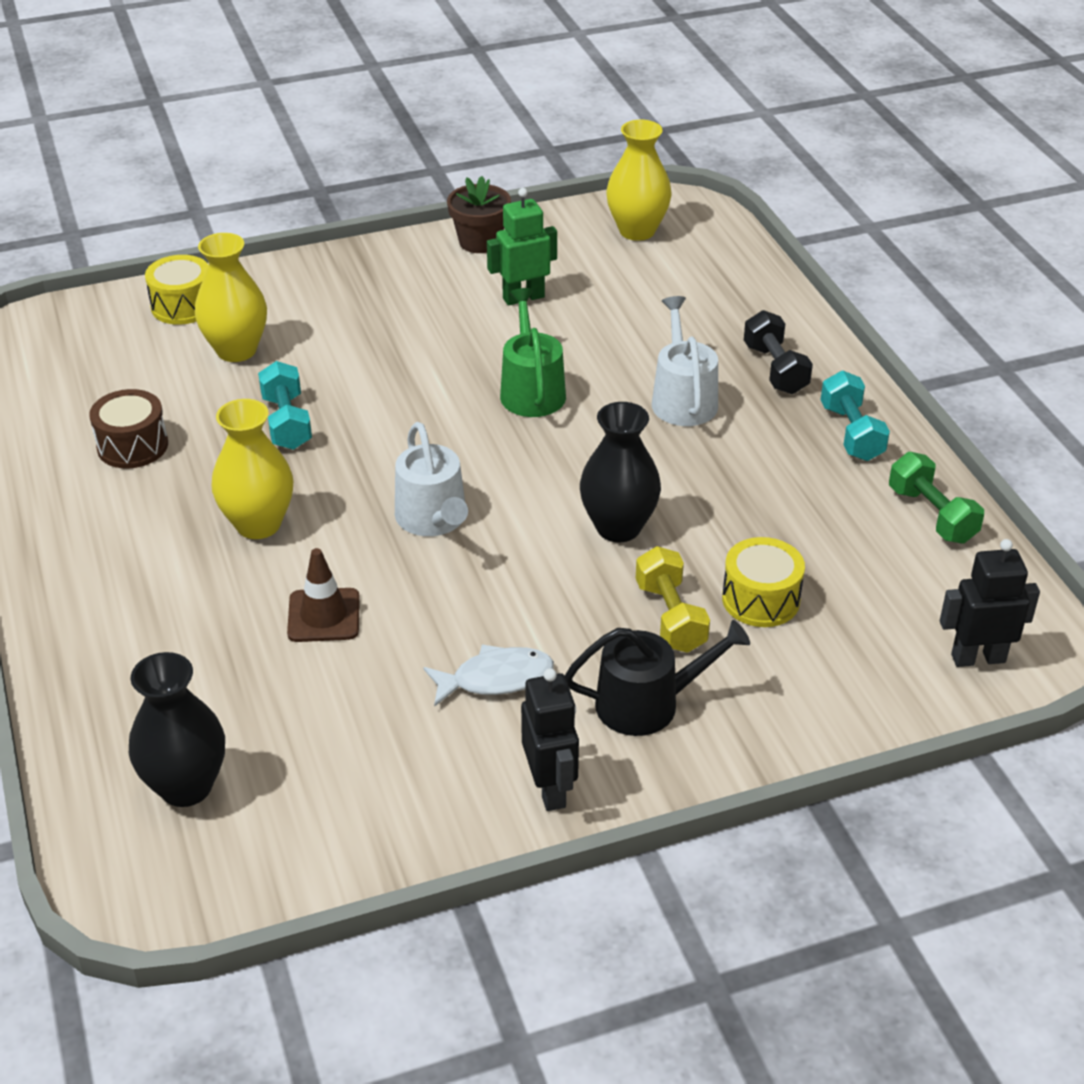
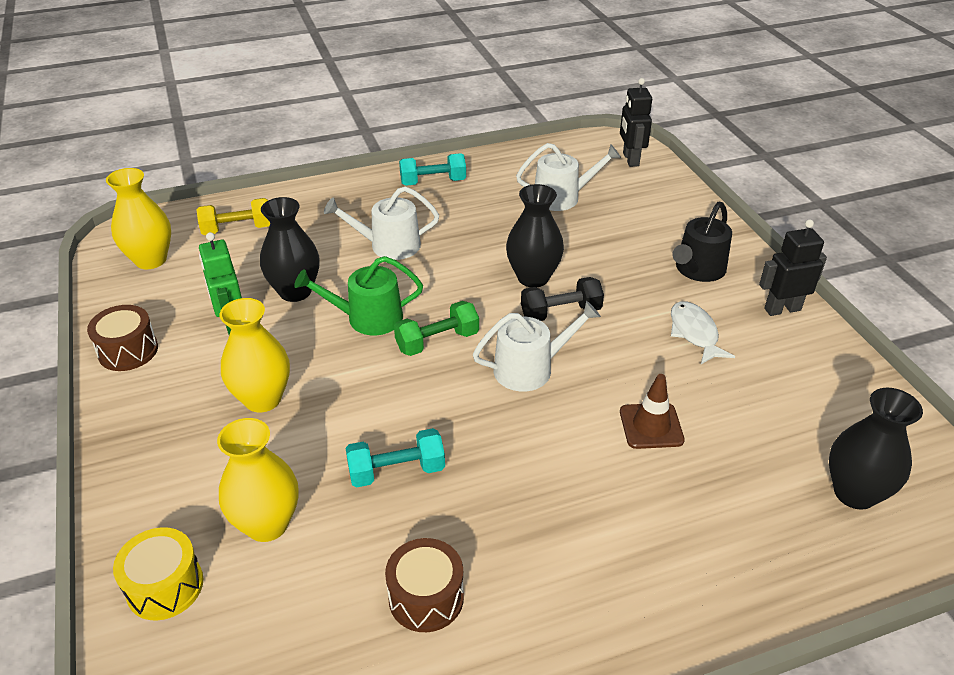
camera: 90 degrees left, 0 degrees up
yellow vase [212,399,293,539] -> yellow vase moved to [219,298,290,412]
brown flower pot [447,176,511,253] -> brown drum [87,305,158,371]
black watering can [565,620,750,736] -> black watering can turned 135 degrees counterclockwise [673,202,732,282]
yellow dumbbell [636,546,710,653] -> yellow dumbbell moved to [196,198,270,235]
yellow drum [722,537,805,627] -> none
black dumbbell [744,310,813,394] -> black dumbbell moved to [521,277,604,321]
green dumbbell [889,452,984,543] -> green dumbbell moved to [394,301,479,356]
none -> black vase [260,197,320,302]
none -> white watering can [516,143,621,211]

